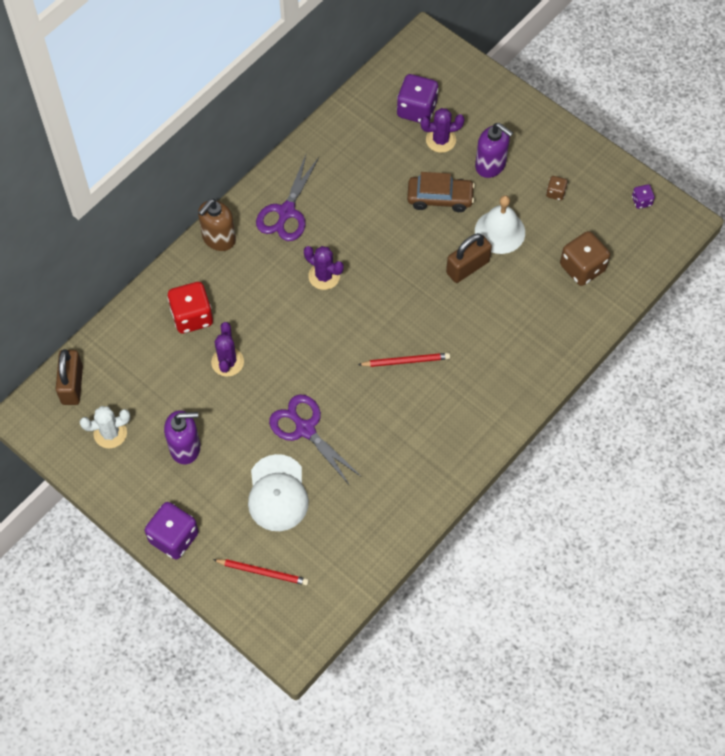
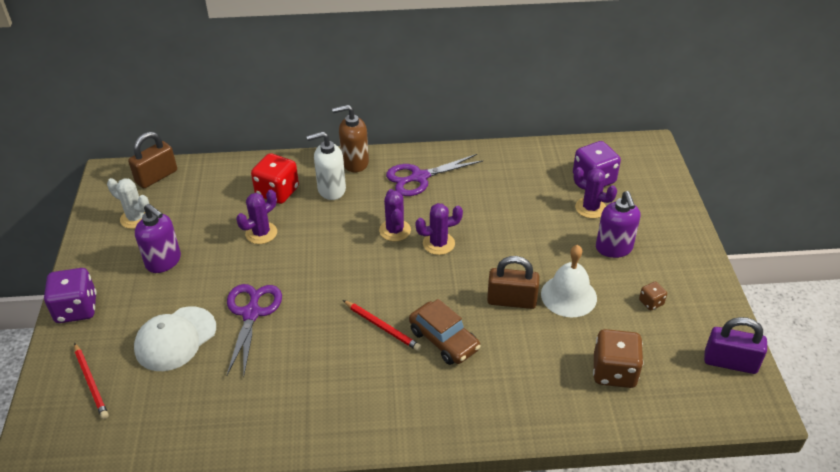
camera: 45 degrees right, 20 degrees down
brown car [407,172,475,212] -> brown car moved to [409,299,481,365]
purple dice [632,184,655,209] -> purple padlock [704,317,767,374]
none -> white soap dispenser [306,132,346,200]
none -> purple cactus [415,203,463,255]

